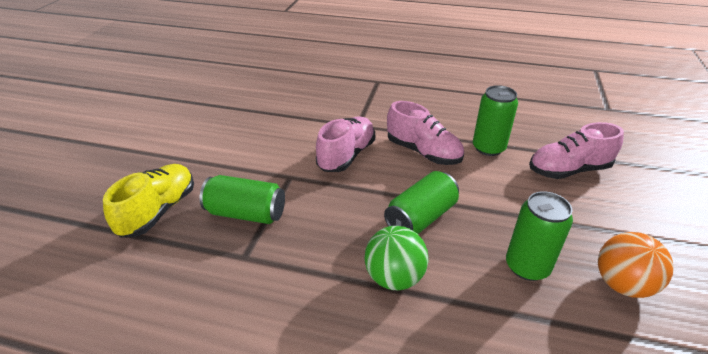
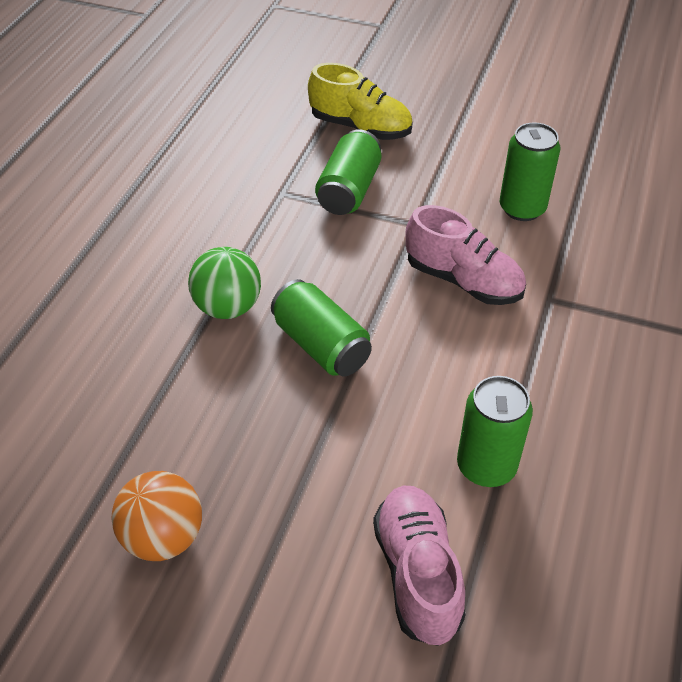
camera: 95 degrees right, 10 degrees up
pink shoe [387,101,464,165] -> none
green can [506,191,573,281] -> green can moved to [500,122,560,221]

